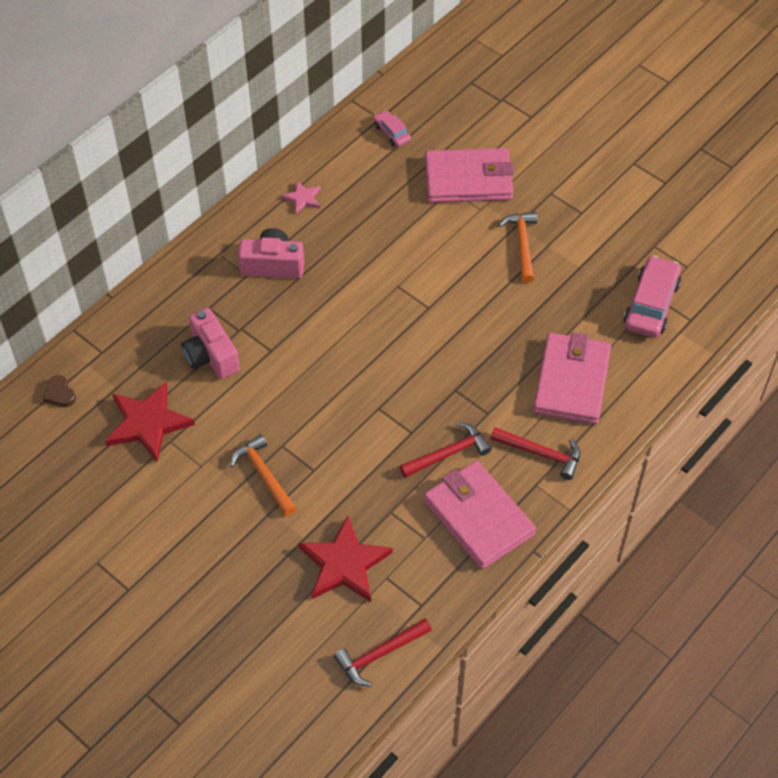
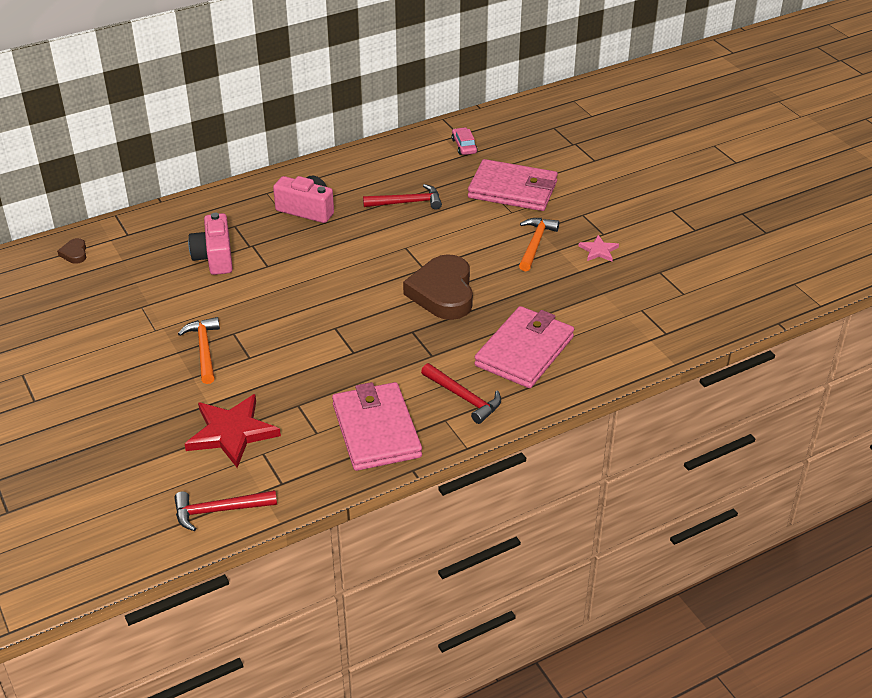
camera: 20 degrees right, 15 degrees down
red star [105,382,195,462] -> none
pink star [282,180,321,214] -> pink star moved to [578,235,619,262]
red hammer [400,422,491,478] -> red hammer moved to [363,184,442,210]
pink car [623,255,681,338] -> none
none -> brown heart [403,254,473,320]

